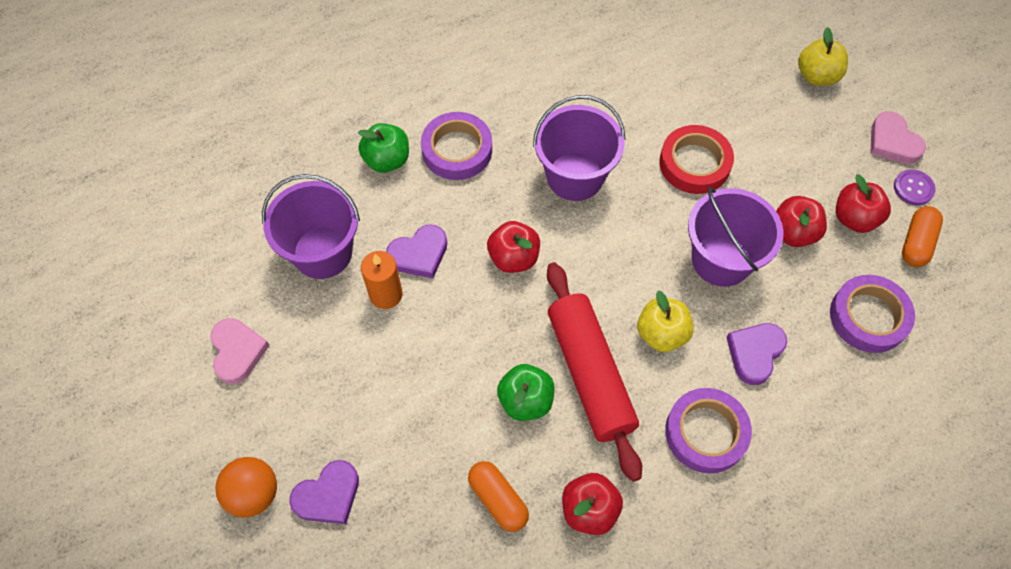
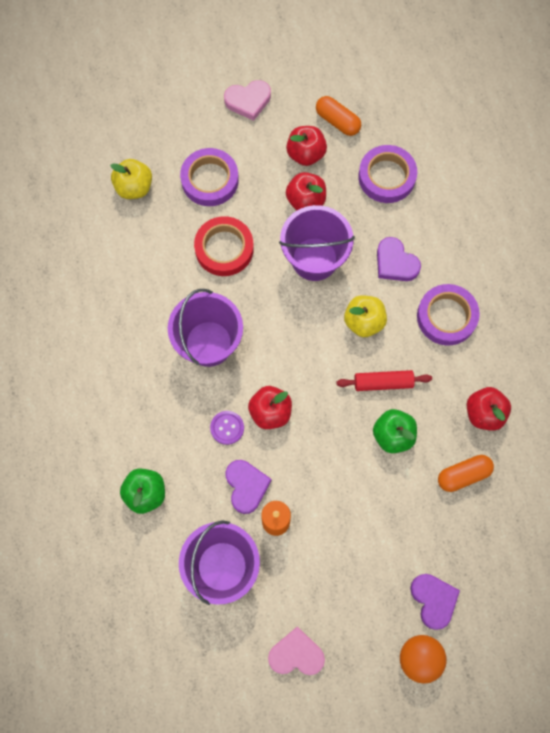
camera: 75 degrees left, 10 degrees up
purple tape [421,112,492,180] -> purple tape moved to [180,148,239,206]
red rolling pin [547,262,642,482] -> red rolling pin [336,370,432,391], size x0.52
yellow apple [798,27,848,86] -> yellow apple moved to [110,159,152,199]
purple button [894,170,936,205] -> purple button moved to [210,411,244,445]

